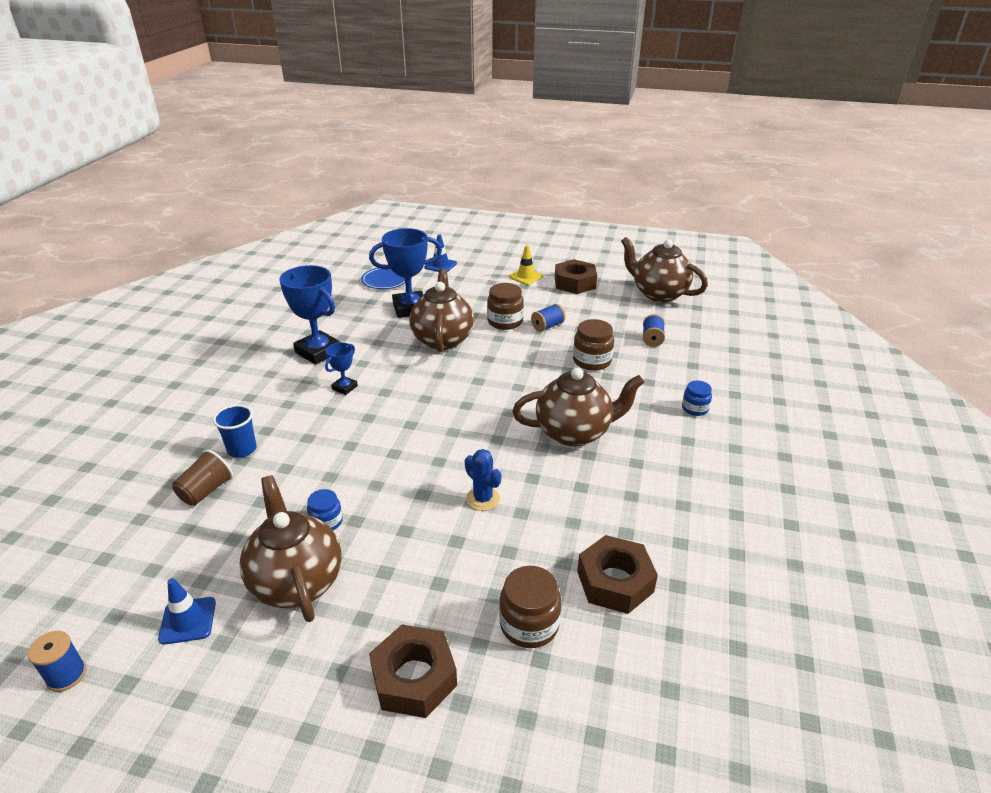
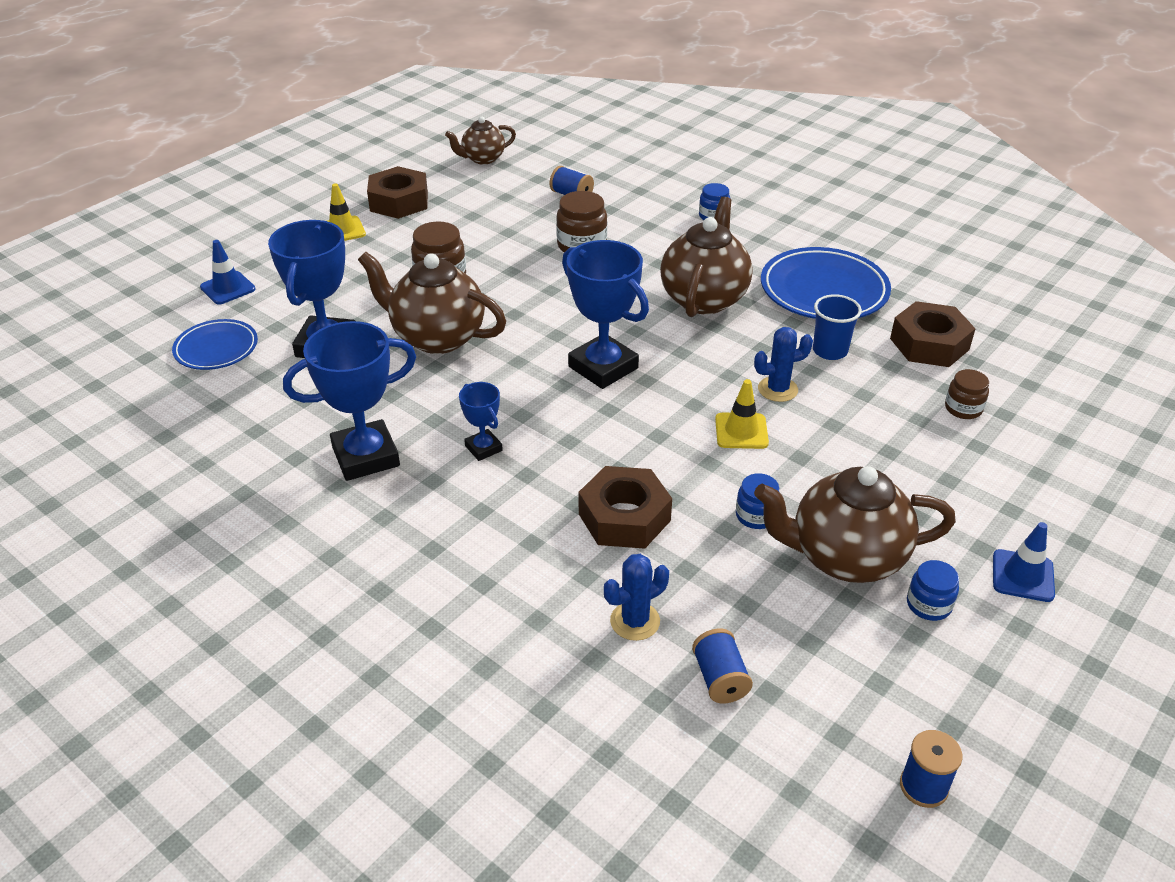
camera: 65 degrees left, 5 degrees up
blue traffic cone [158,578,216,645] -> blue traffic cone moved to [993,522,1055,602]
brown cup [172,449,233,506] -> blue cactus [604,554,669,641]
blue cup [213,405,257,458] -> blue cup moved to [813,294,862,360]
brown nut [369,625,457,718] -> brown nut moved to [579,466,672,549]
brown jar [499,566,561,648] -> brown jar [945,369,989,419], size x0.63
blue spool [531,304,565,332] -> blue spool moved to [692,629,753,704]
brown teapot [621,237,708,302] -> brown teapot [445,116,516,165], size x0.58
none -> blue trophy [562,240,649,389]
none -> yellow traffic cone [715,379,769,449]
none -> blue plate [761,247,891,319]
none -> blue jar [907,560,959,621]

